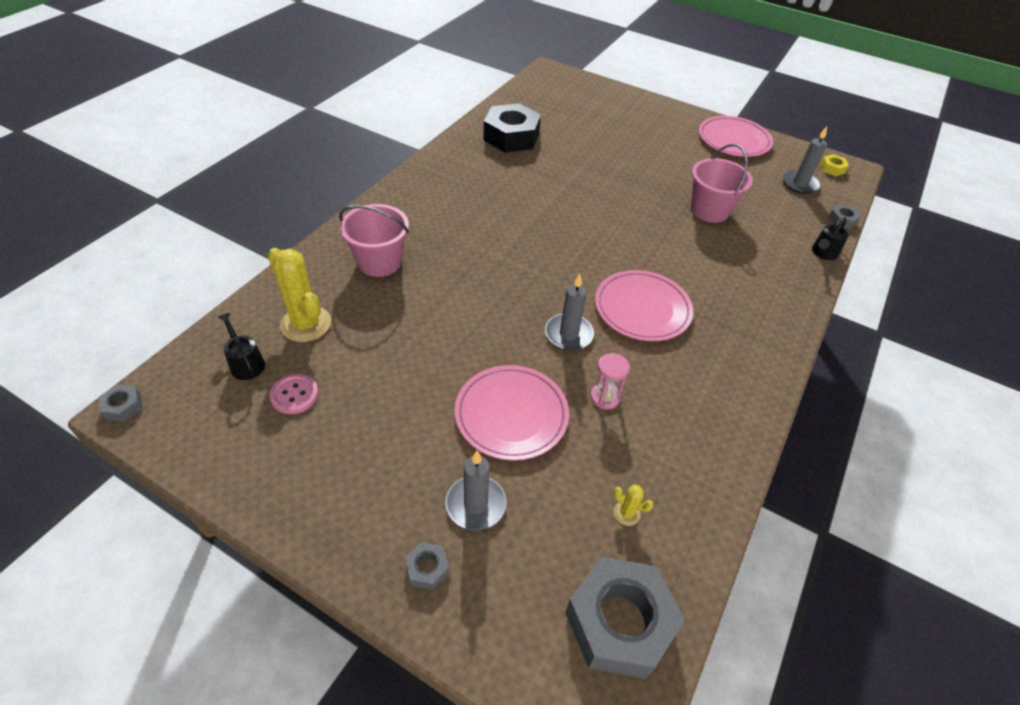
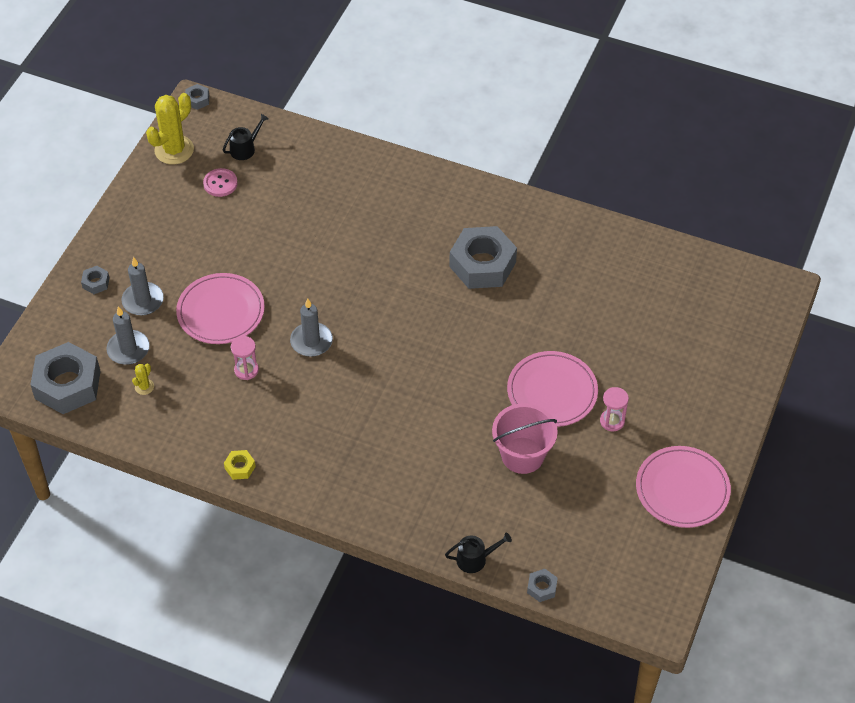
camera: 85 degrees right, 5 degrees up
yellow cactus [268,248,331,342] -> yellow cactus moved to [146,93,194,165]
pink bucket [339,204,409,277] -> none
black nut [484,103,541,153] -> none
pink plate [595,270,693,341] -> pink plate moved to [507,351,598,427]
grey candle [782,127,827,194] -> grey candle moved to [107,306,150,365]
black watering can [812,217,849,260] -> black watering can turned 135 degrees clockwise [445,533,512,573]
yellow nut [820,154,849,176] -> yellow nut moved to [224,450,256,480]
none -> grey nut [449,226,517,289]
none -> pink hourglass [600,387,629,431]

